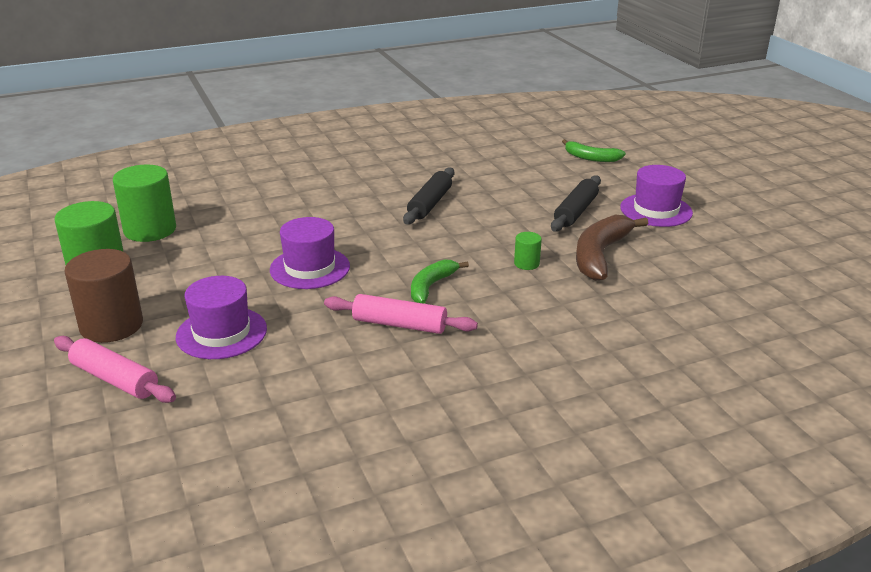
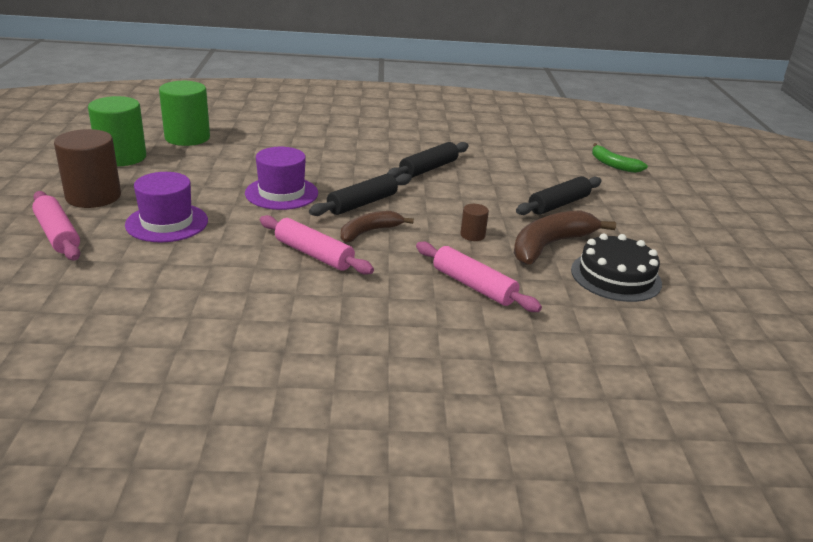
camera: 20 degrees right, 0 degrees up
green banana [411,259,469,304] -> brown banana [341,211,414,243]
green cylinder [514,232,542,270] -> brown cylinder [460,204,489,241]
purple hat [620,165,693,227] -> none
none -> black rolling pin [309,173,412,216]
none -> pink rolling pin [416,242,542,312]
none -> black cake [571,234,662,302]

